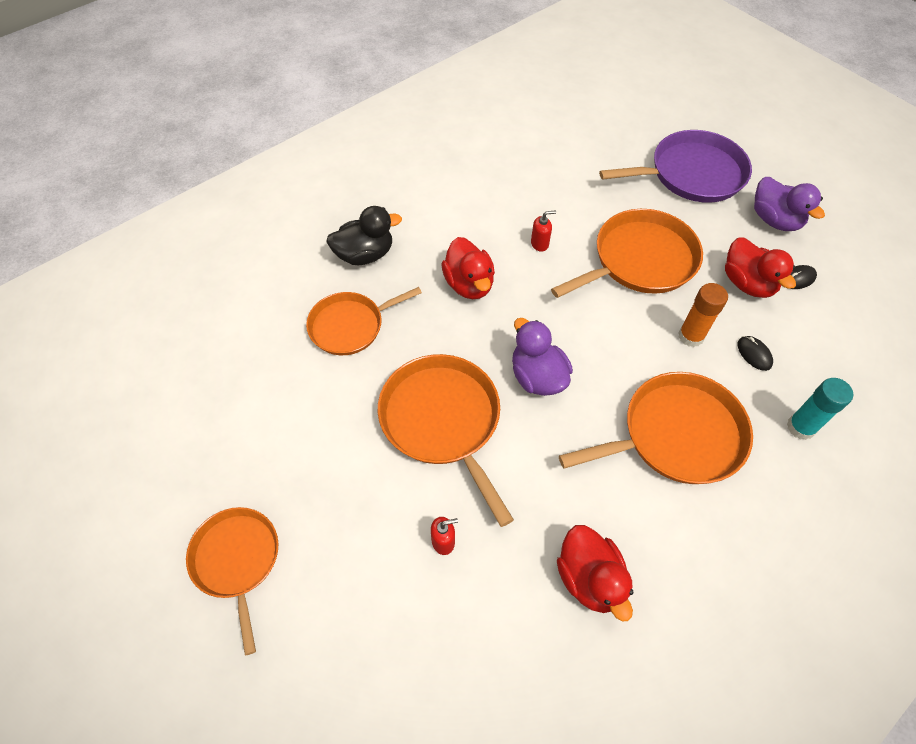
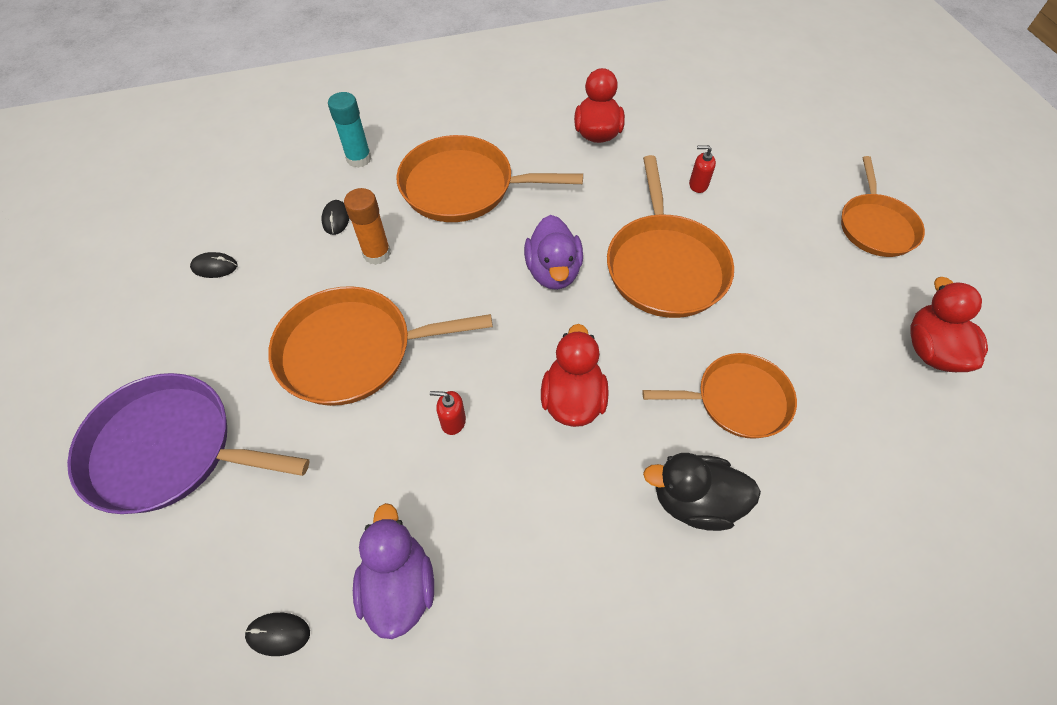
camera: 155 degrees left, 0 degrees up
red duck [725,237,796,298] -> red duck moved to [911,277,988,372]
purple duck [754,177,825,231] -> purple duck moved to [353,503,434,639]
none -> black mouse [245,613,310,656]

